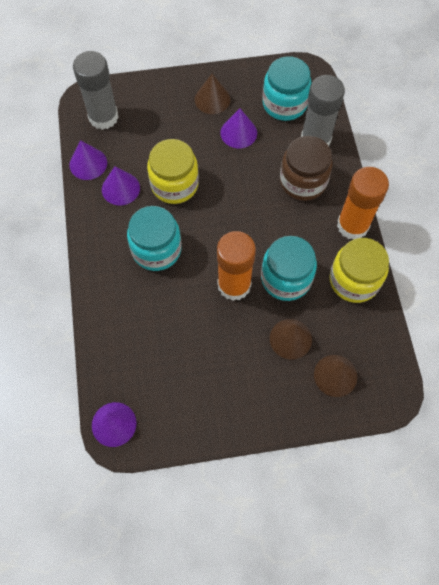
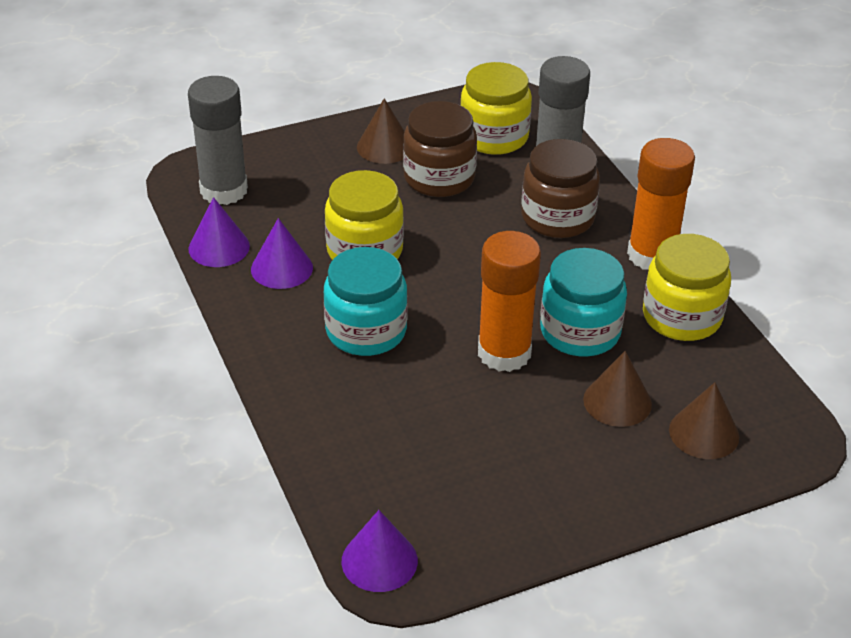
camera: 15 degrees left, 25 degrees down
purple cone [220,108,257,148] -> brown jar [403,101,477,197]
turquoise jar [262,56,312,121] -> yellow jar [460,62,532,155]

